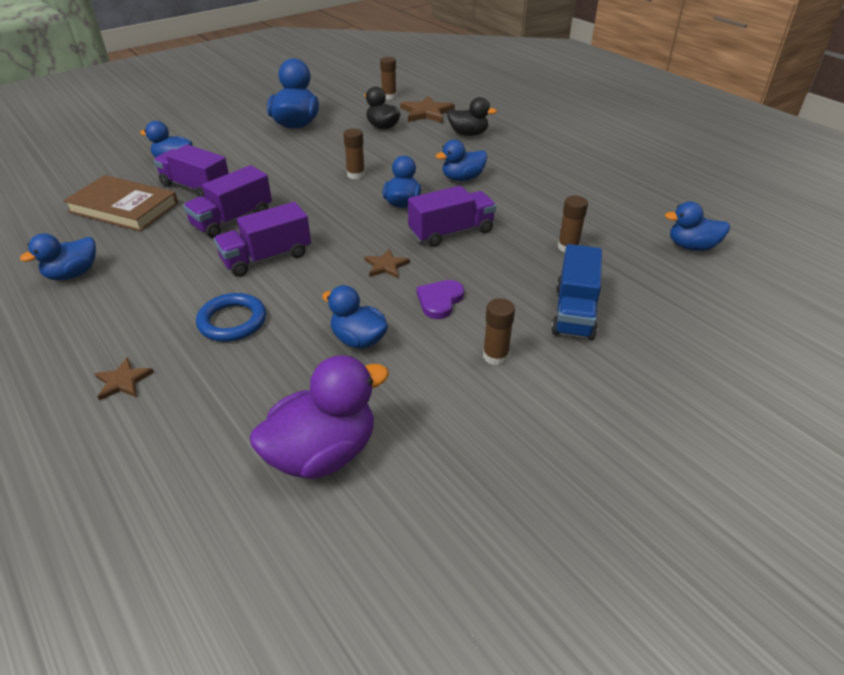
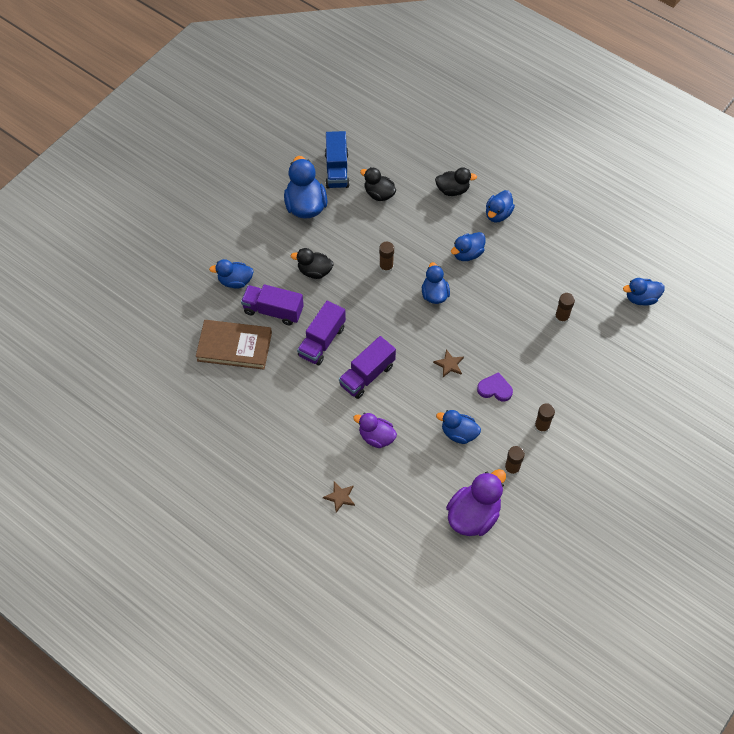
camera: 15 degrees left, 20 degrees up
blue duck [20,233,96,280] -> blue duck moved to [486,190,515,222]
blue ring [196,293,266,342] -> purple duck [353,413,397,448]
brown glue stick [380,57,397,100] -> brown glue stick moved to [504,446,525,476]
brown star [400,95,455,123] -> none
purple truck [408,186,496,247] -> none
purple heart [417,280,464,319] -> purple heart turned 90 degrees clockwise [477,372,513,401]
blue truck [551,244,602,340] -> blue truck moved to [325,131,350,188]
none -> black duck [291,248,333,279]

